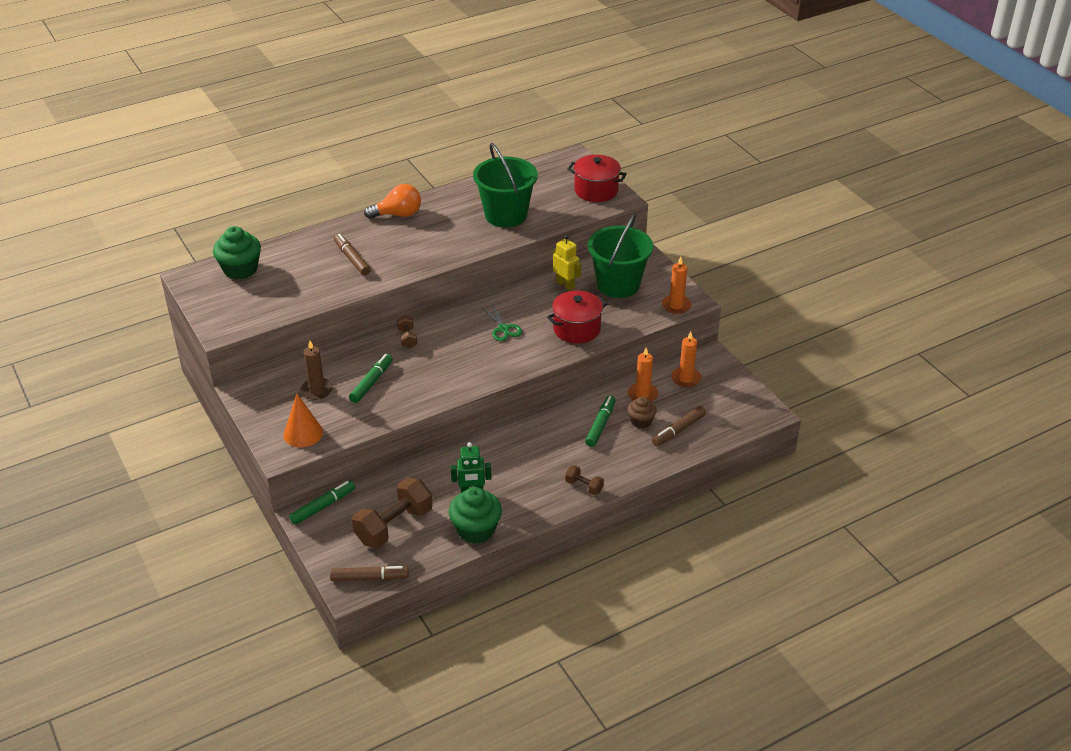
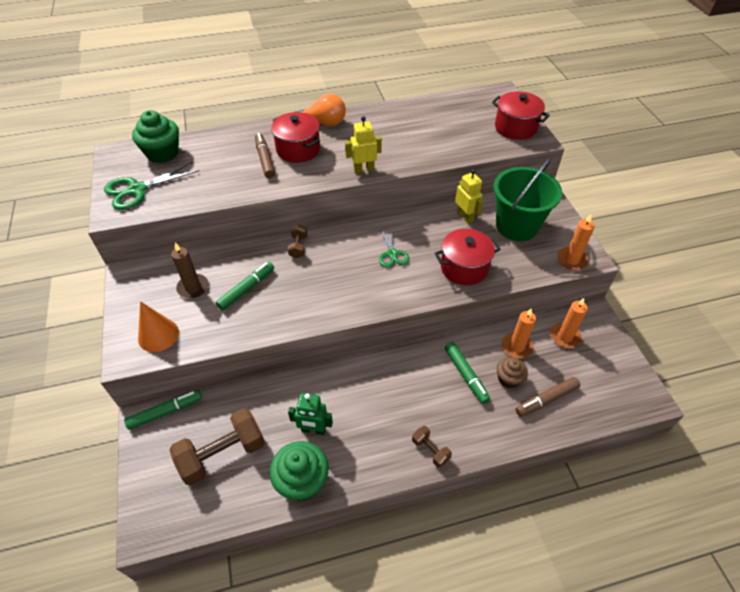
camera: 15 degrees right, 10 degrees up
brown marker [330,566,409,581] -> none
green bucket [473,143,538,228] -> none
green marker [585,396,616,447] -> green marker turned 120 degrees clockwise [445,342,490,404]
none -> green scissors [104,162,199,210]
none -> red pot [271,112,320,163]
none -> yellow robot [345,116,382,174]

